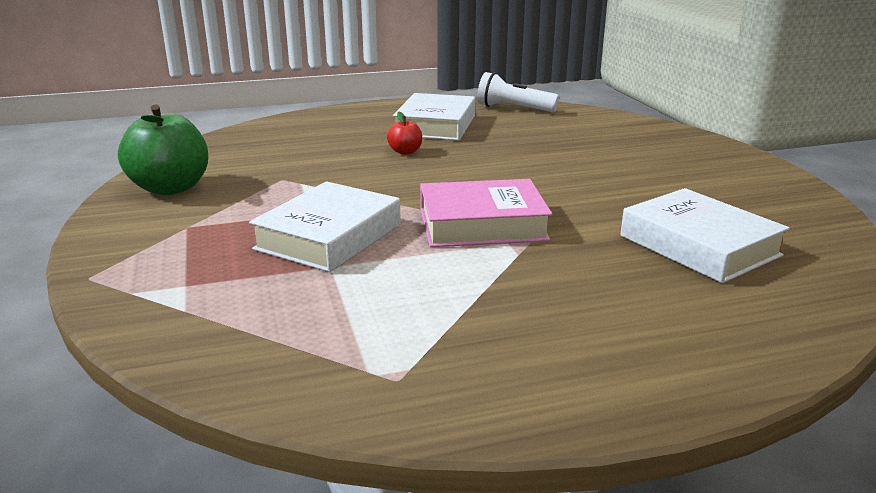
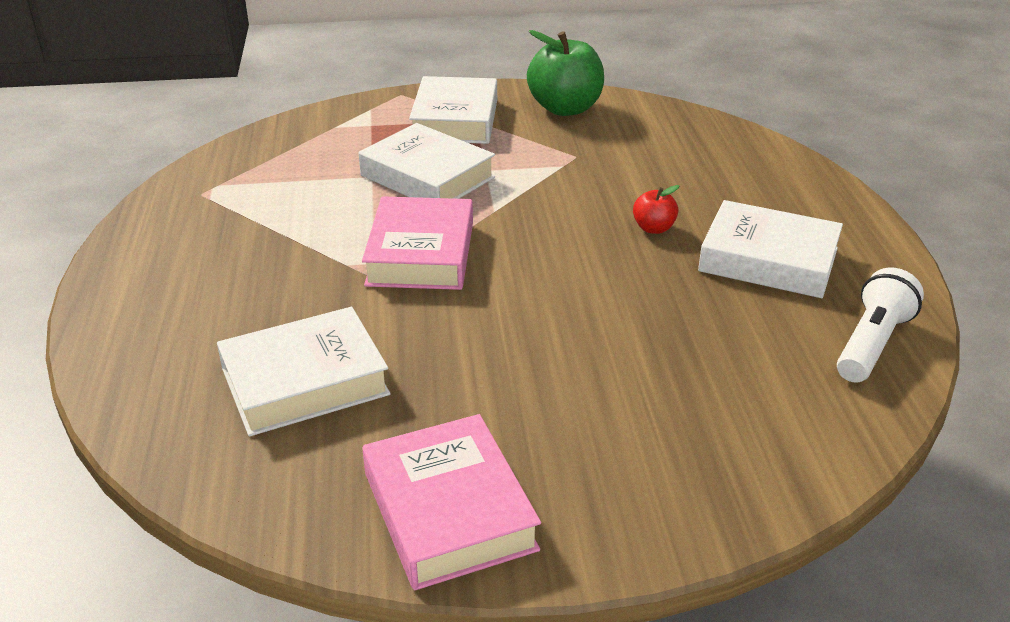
camera: 100 degrees right, 10 degrees up
none -> pink book [362,414,541,590]
none -> white book [409,76,497,144]

